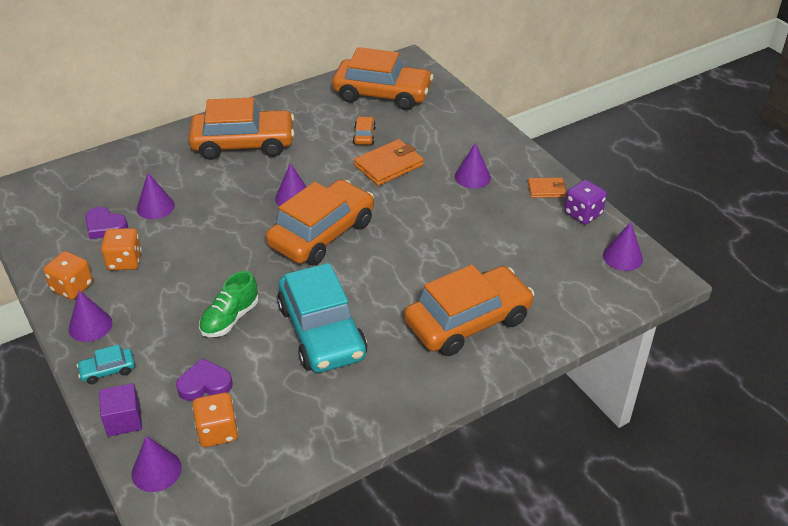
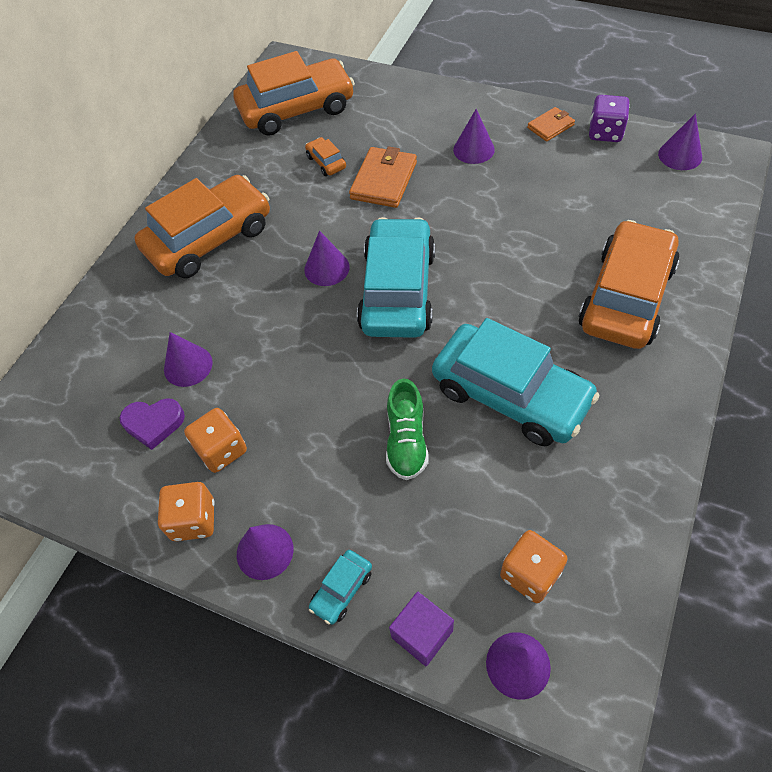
camera: 30 degrees left, 15 degrees up
purple heart [176,358,233,401] -> none
orange car [266,179,374,265] -> turquoise car [357,217,435,338]

